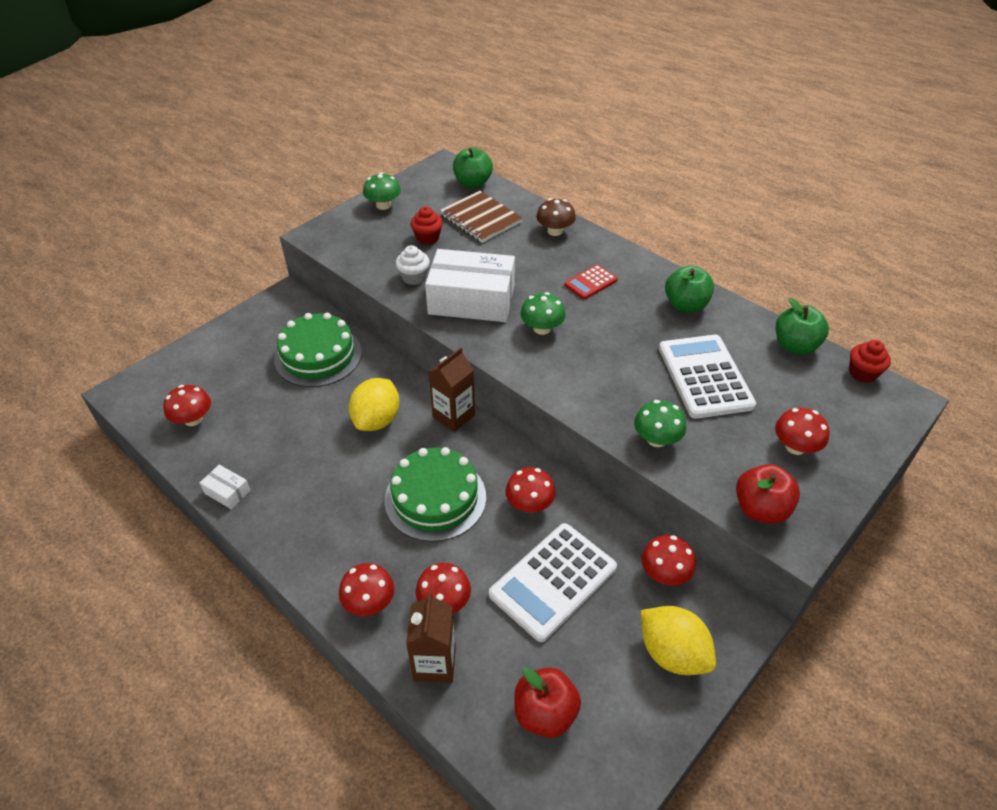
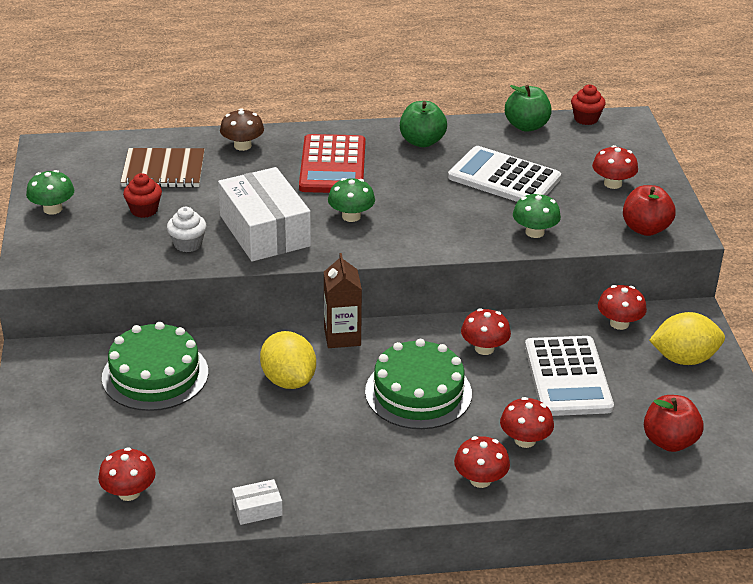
camera: 50 degrees left, 10 degrees down
brown carton [406,592,456,683] -> none
white box [425,249,515,322] -> white box turned 75 degrees counterclockwise [218,167,311,262]
green apple [453,148,493,188] -> none
red calculator [564,264,618,299] -> red calculator [299,134,365,193], size x1.93

